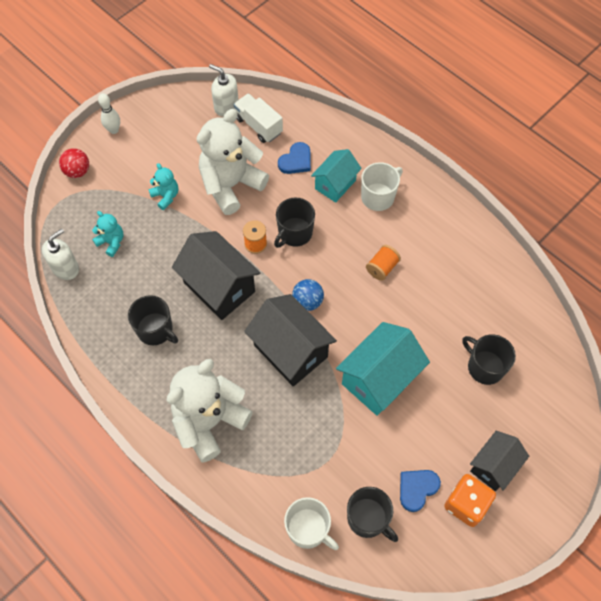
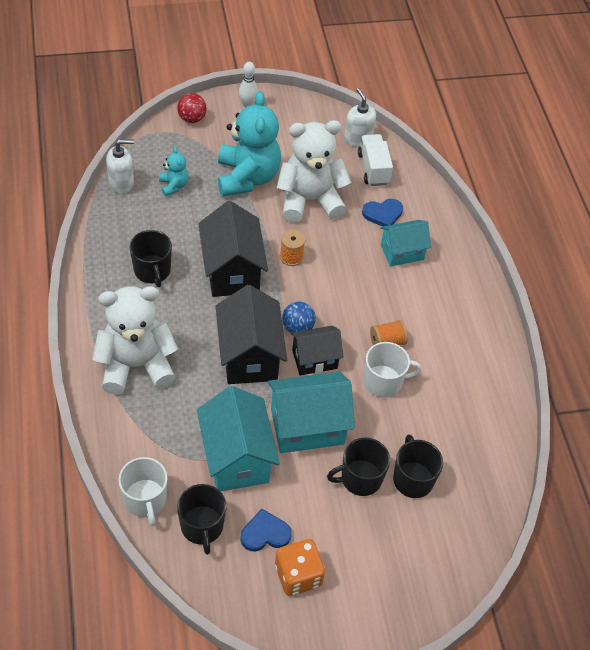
camera: 30 degrees right, 10 degrees down
turquoise teddy bear [148,163,178,210] -> turquoise teddy bear [218,91,281,197], size x2.18
black mug [274,197,315,248] -> black mug moved to [327,437,390,496]
white mug [361,162,403,211] -> white mug moved to [364,342,422,398]
black house [470,431,529,491] -> black house moved to [290,326,344,375]
none -> turquoise house [197,386,280,492]

